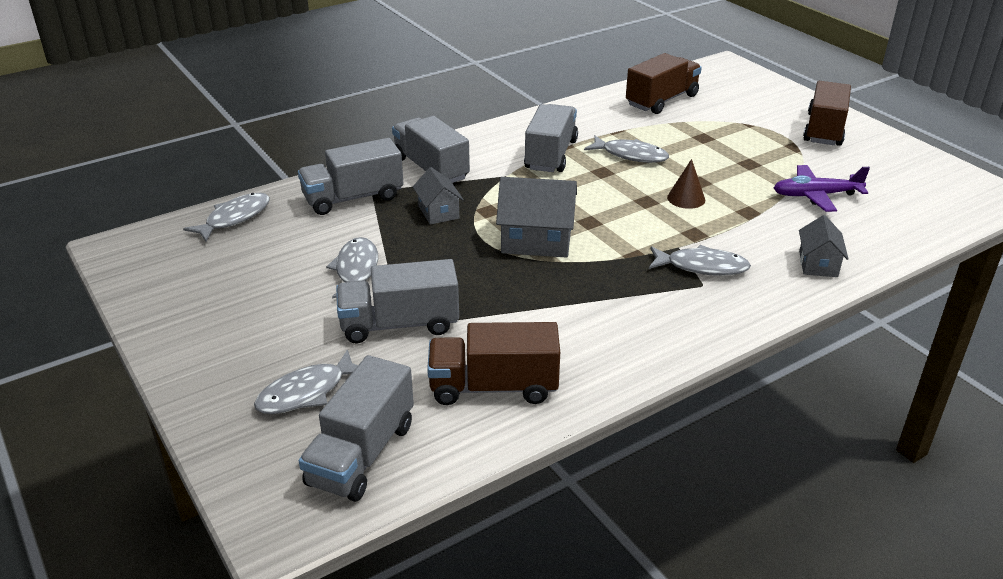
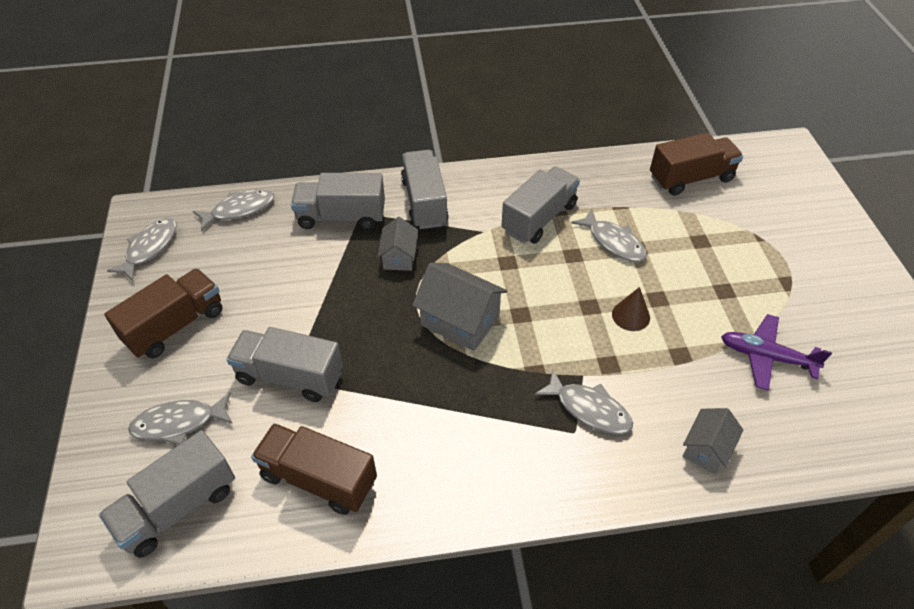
camera: 25 degrees right, 15 degrees up
grey fish [326,237,378,298] -> grey fish moved to [107,218,177,281]
brown truck [803,81,851,146] -> brown truck moved to [104,268,222,358]

